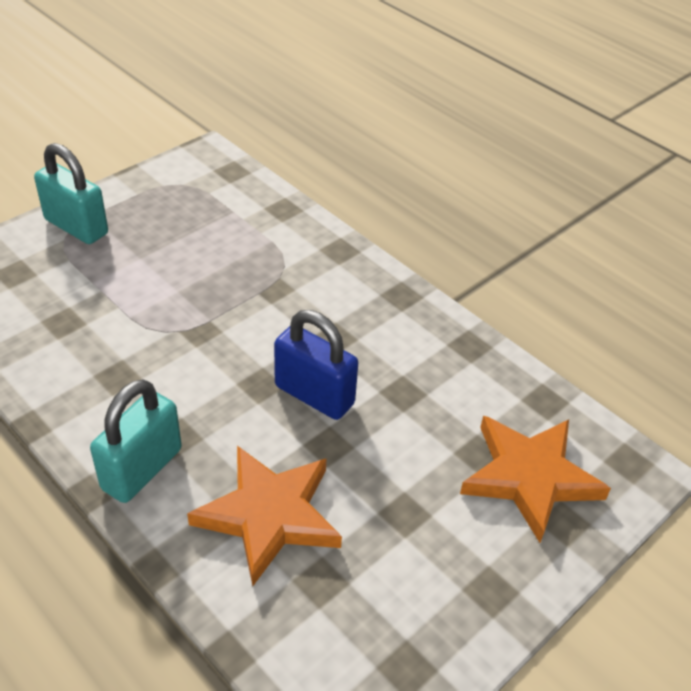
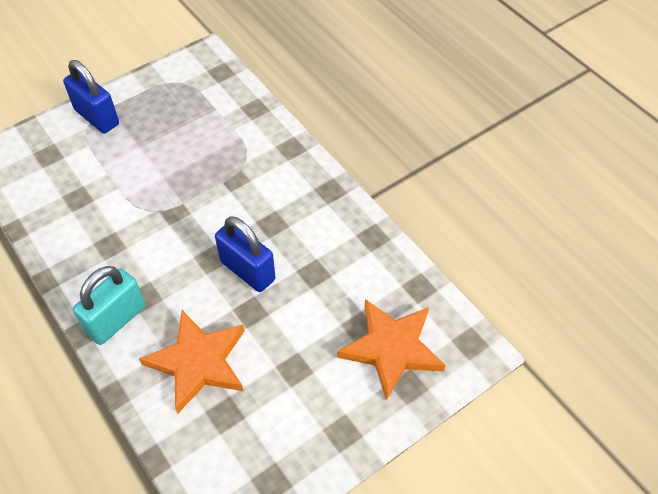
camera: 10 degrees right, 10 degrees up
turquoise padlock [34,143,108,244] -> blue padlock [63,60,119,133]

